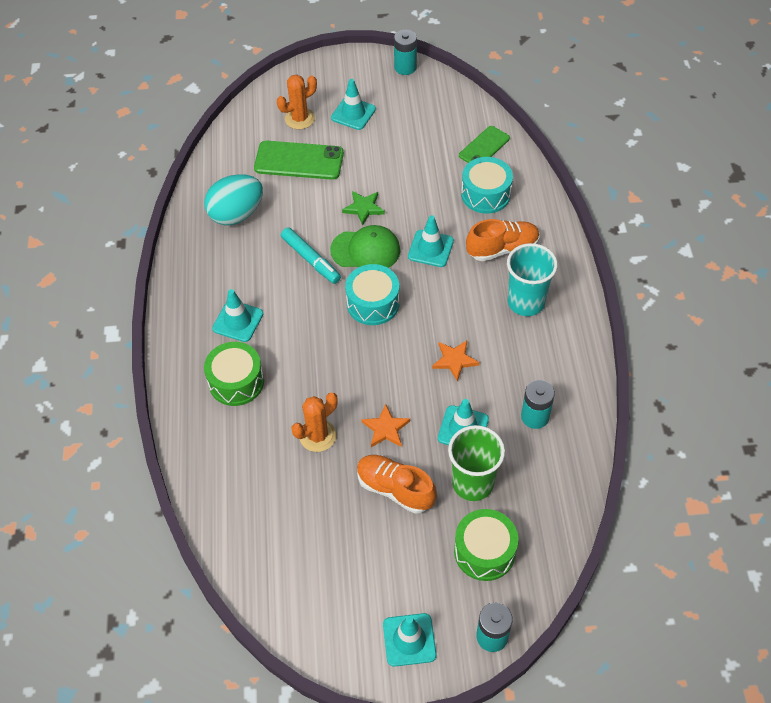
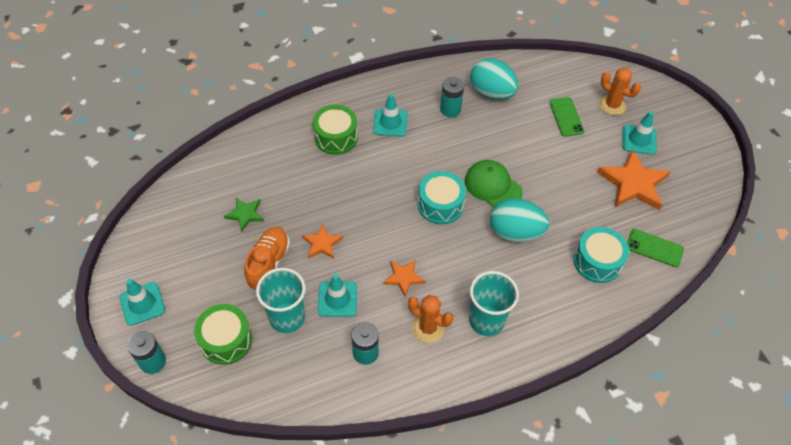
camera: 70 degrees right, 0 degrees up
green phone [254,141,344,180] -> green phone [549,97,584,137], size x0.64
turquoise marker [281,227,341,284] -> none
orange cactus [292,392,338,452] -> orange cactus moved to [408,295,453,343]
green cap [330,225,400,268] -> green cap turned 150 degrees clockwise [465,160,523,208]
green star [342,191,385,226] -> green star moved to [224,198,264,232]
turquoise battery [394,29,417,75] -> turquoise battery moved to [440,77,464,117]
turquoise traffic cone [408,215,454,267] -> turquoise egg [490,198,549,243]
green cup [448,425,505,501] -> turquoise cup [256,268,306,333]
orange shoe [466,219,540,261] -> none
none -> orange star [597,150,671,210]

